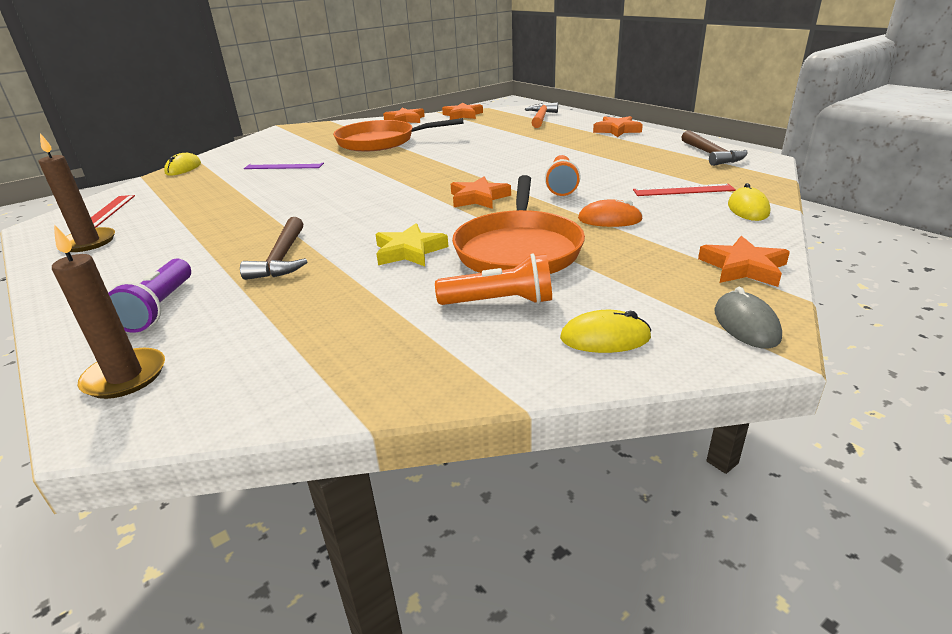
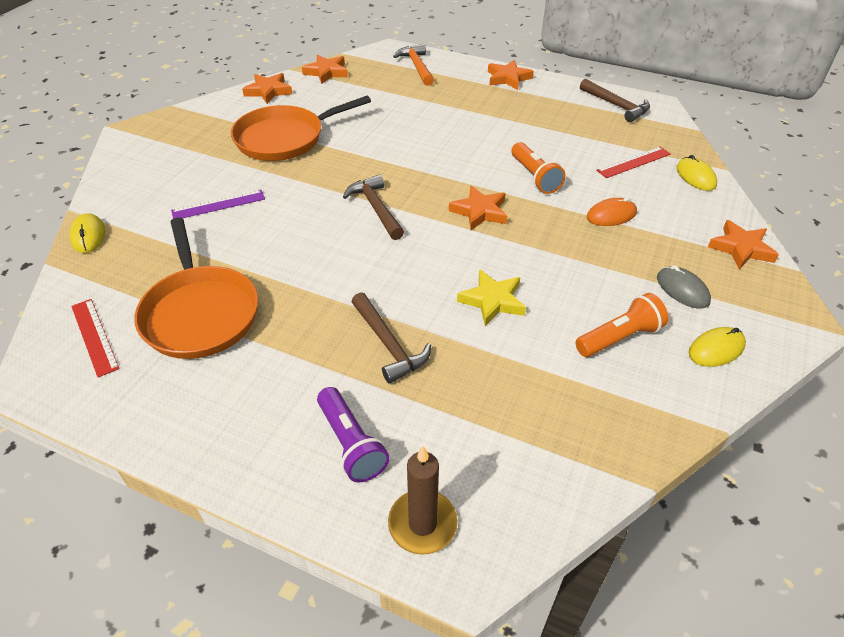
camera: 30 degrees left, 15 degrees up
brown candle [39,133,115,252] -> none
orange pan [452,175,585,274] -> orange pan moved to [134,218,258,359]
grey mouse [715,287,782,349] -> grey mouse moved to [657,265,711,309]
none -> brown hammer [343,174,404,240]

